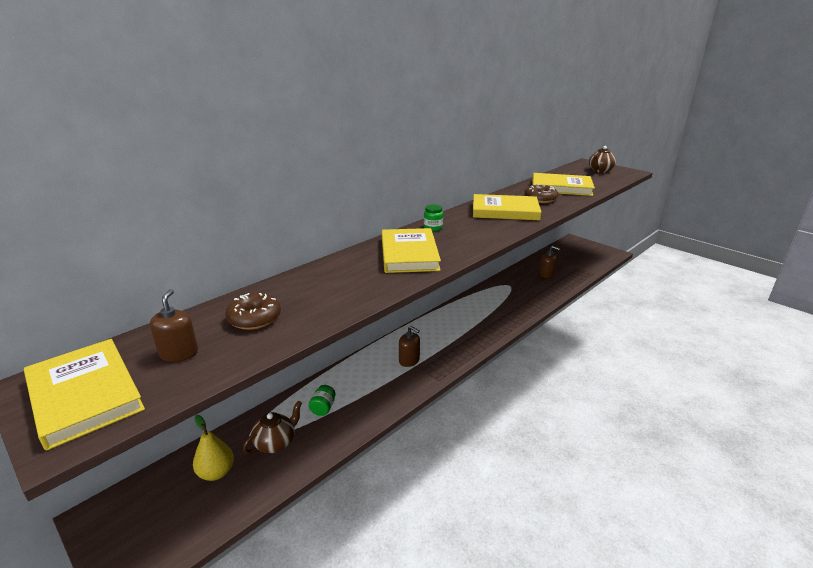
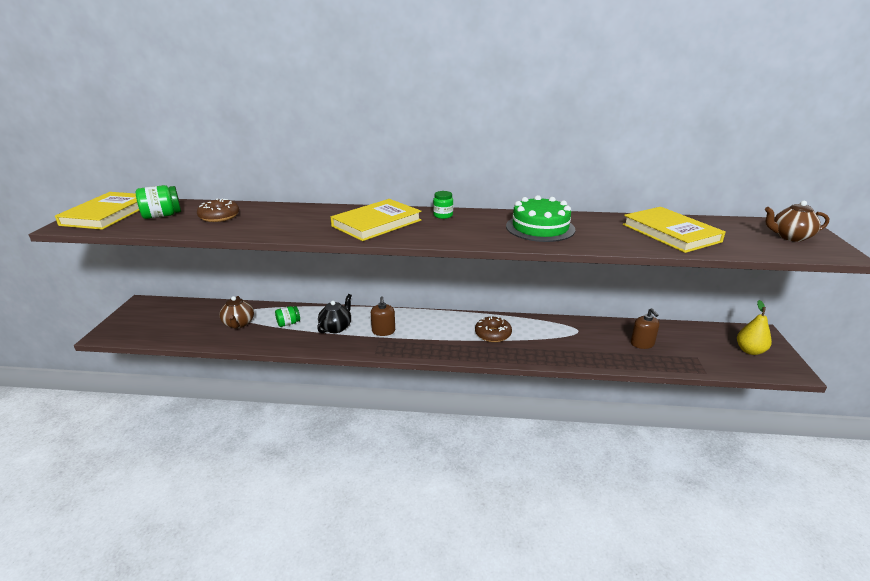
camera: 50 degrees right, 0 degrees up
brown soap dispenser [150,289,198,362] -> green jar [136,185,181,219]
yellow pear [193,415,234,481] -> yellow pear moved to [737,300,772,355]
brown teapot [243,401,302,454] -> brown teapot turned 75 degrees clockwise [219,296,254,329]
yellow book [473,194,541,220] -> green cake [506,195,576,242]
brown donut [524,184,558,203] -> brown donut moved to [475,316,512,342]
none -> black teapot [317,294,352,333]

